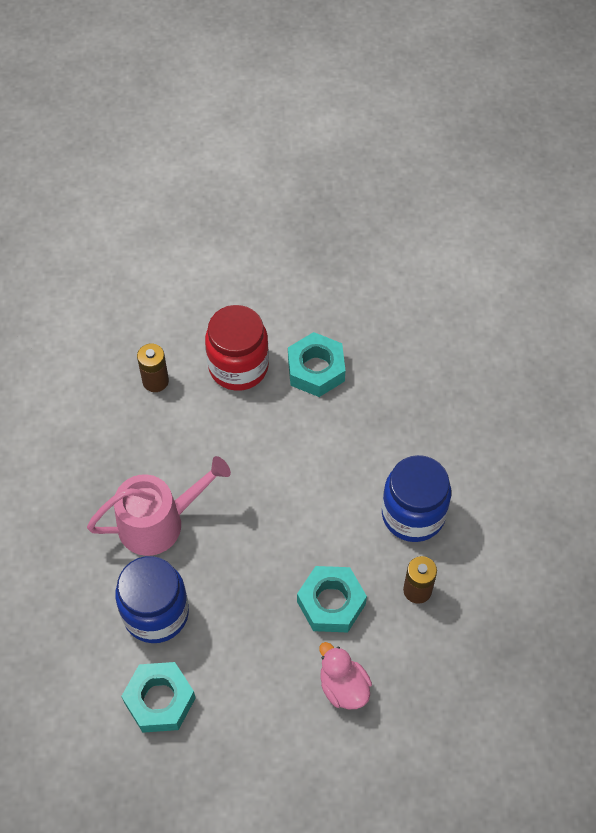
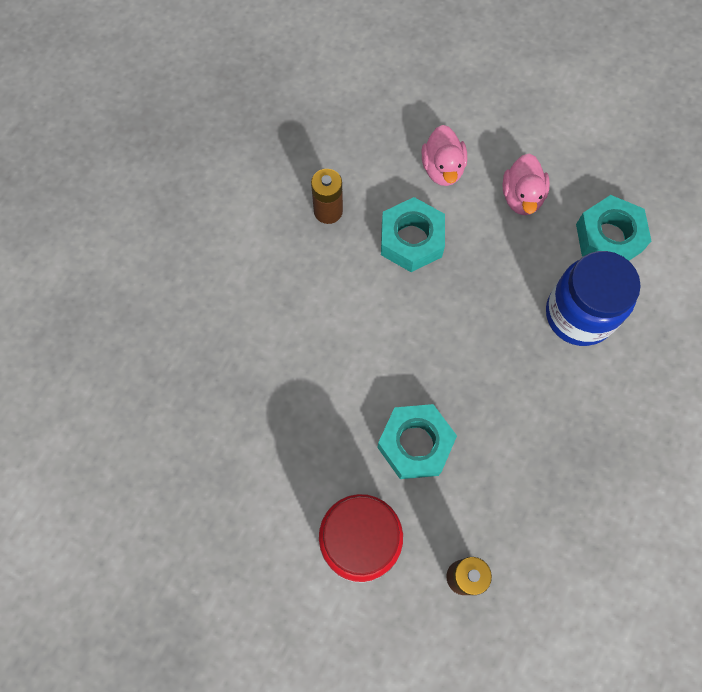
camera: 150 degrees left, 10 degrees up
pink watering can [87,456,231,556] -> none
turquoise nut [288,332,346,397] -> turquoise nut moved to [377,404,457,479]
blue jar [382,455,451,542] -> none
none -> pink duck [503,153,550,215]

